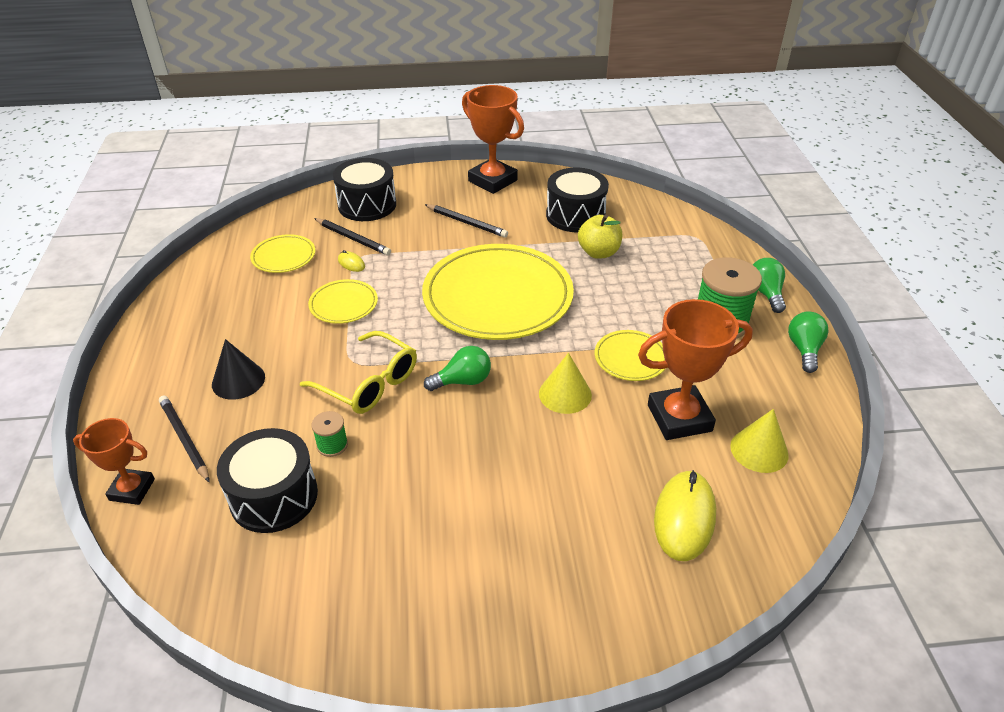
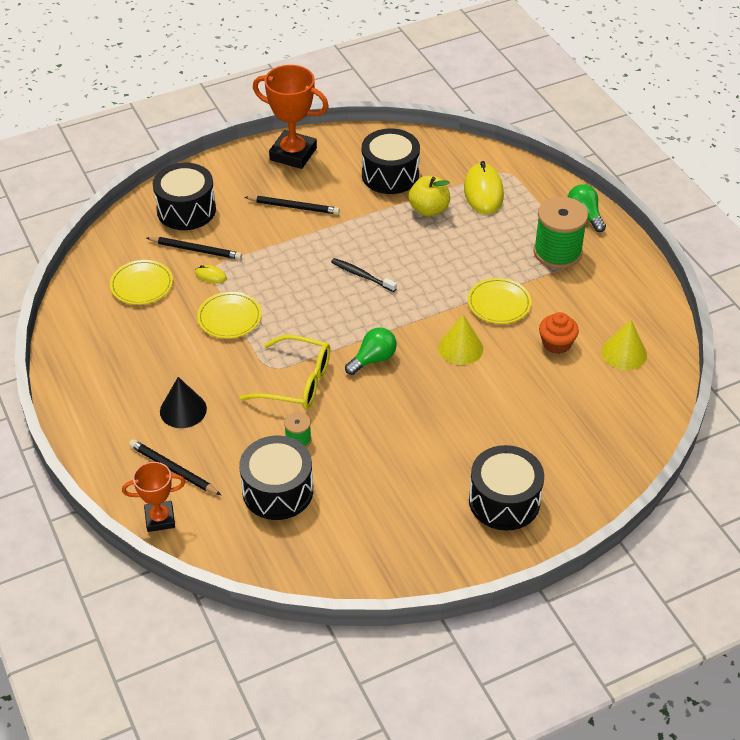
camera: 20 degrees left, 5 degrees up
yellow plate [422,244,574,340] -> black toothbrush [331,258,397,292]
orange trophy [638,299,753,440] -> orange cupcake [539,312,579,354]
yellow mouse [654,470,716,561] -> yellow mouse moved to [464,161,504,215]
green light bulb [788,311,829,373] -> none
none -> black drum [469,445,544,531]

